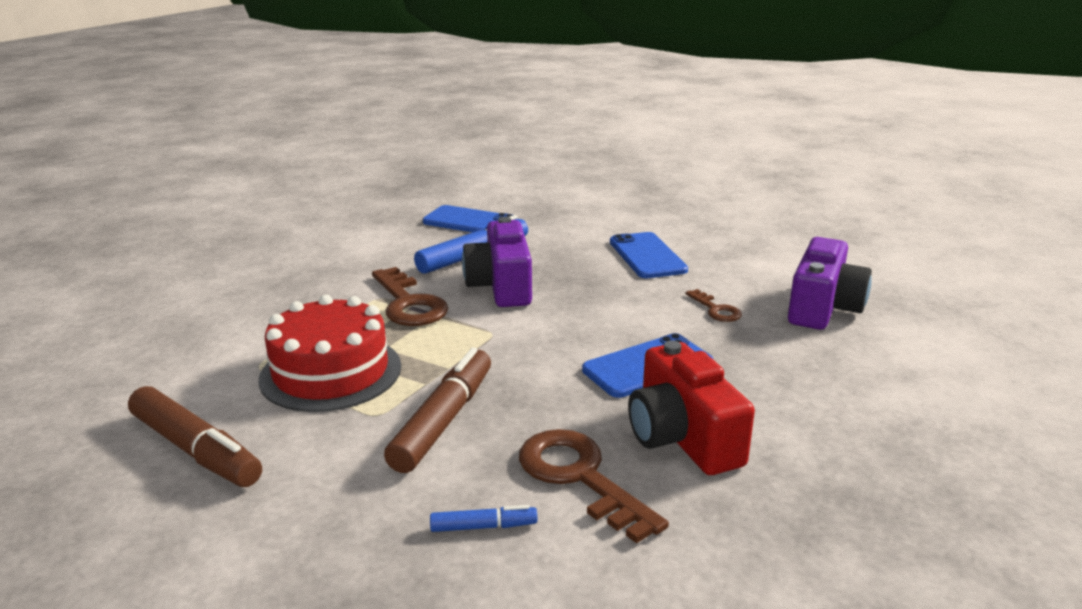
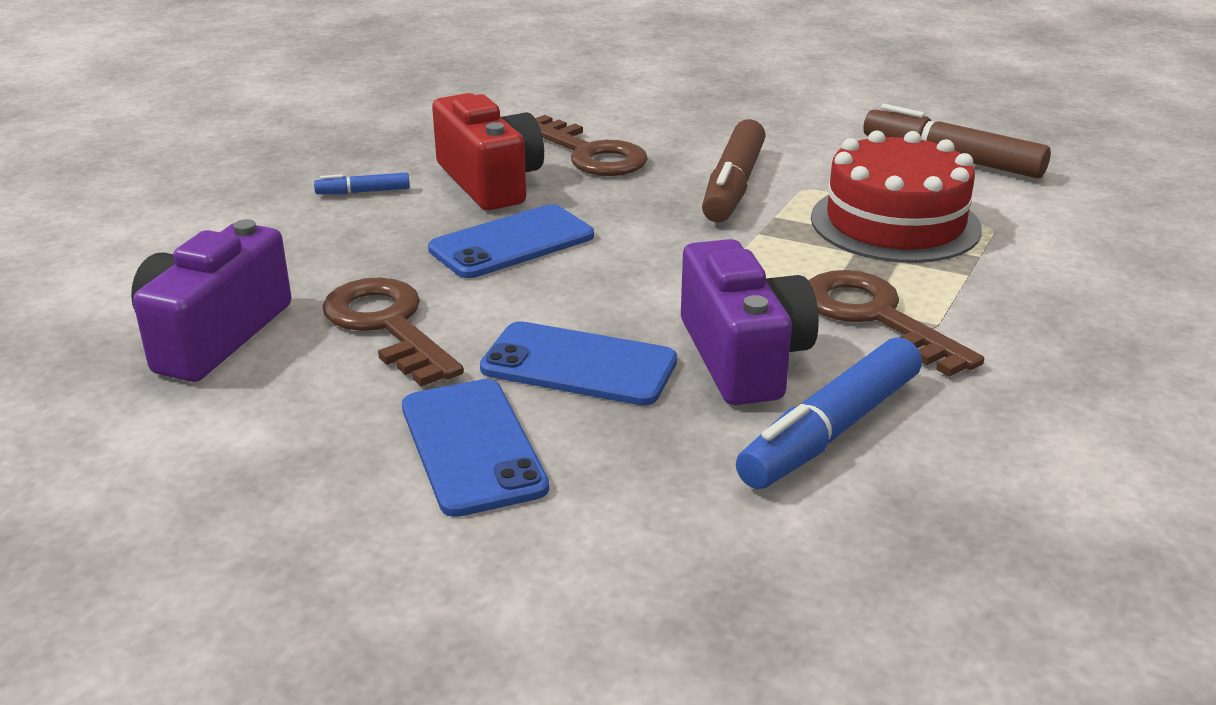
camera: 175 degrees right, 5 degrees up
blue phone [423,205,515,232] -> blue phone moved to [480,321,677,406]
blue marker [430,505,537,532] -> blue marker moved to [314,172,410,194]
brown key [686,289,742,322] -> brown key [322,277,464,387], size x1.88

